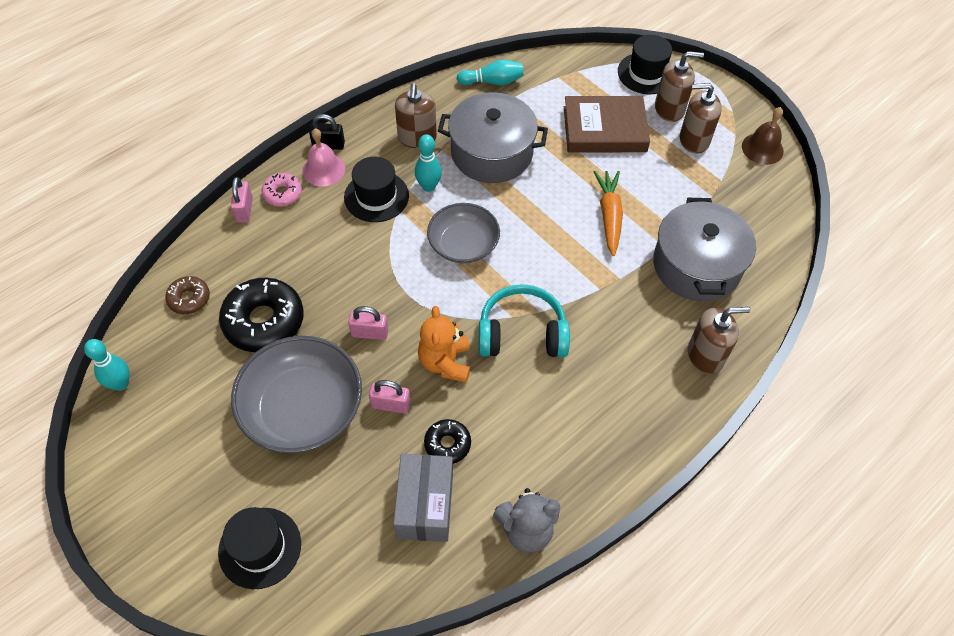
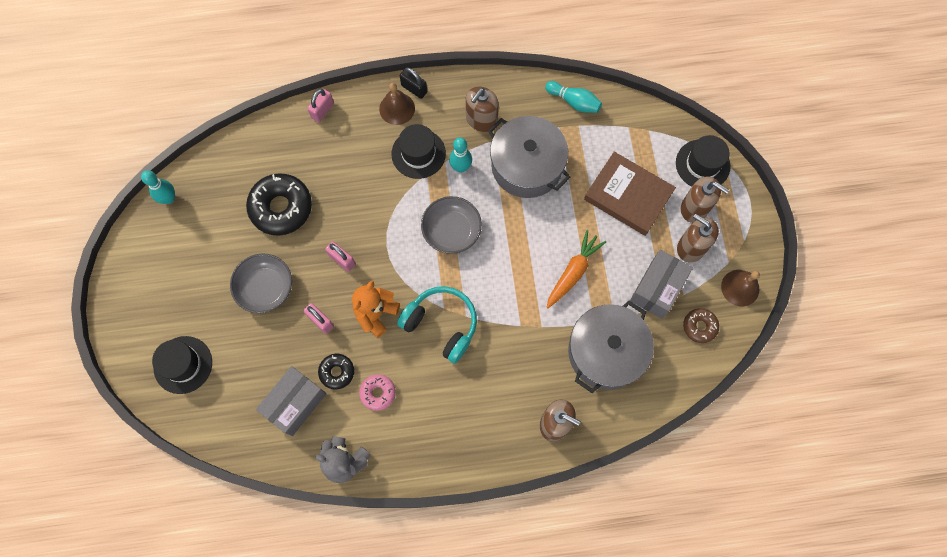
camera: 35 degrees right, 15 degrees up
brown donut [165,276,210,314] -> brown donut moved to [683,308,719,343]
grey bowl [231,336,362,453] -> grey bowl [230,254,292,313], size x0.64
pink donut [261,173,302,206] -> pink donut moved to [359,374,396,411]
pink bell [303,128,345,187] -> brown bell [379,83,415,125]
none -> grey box [630,250,693,319]

